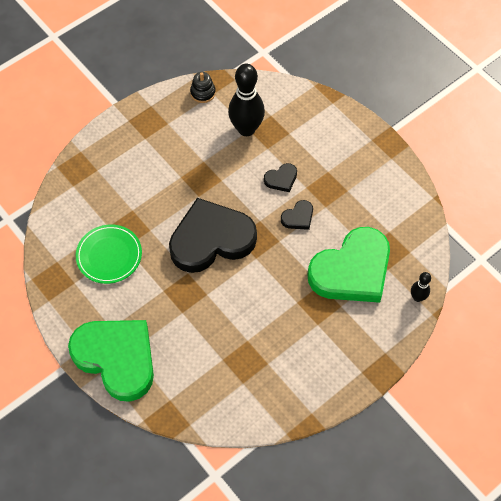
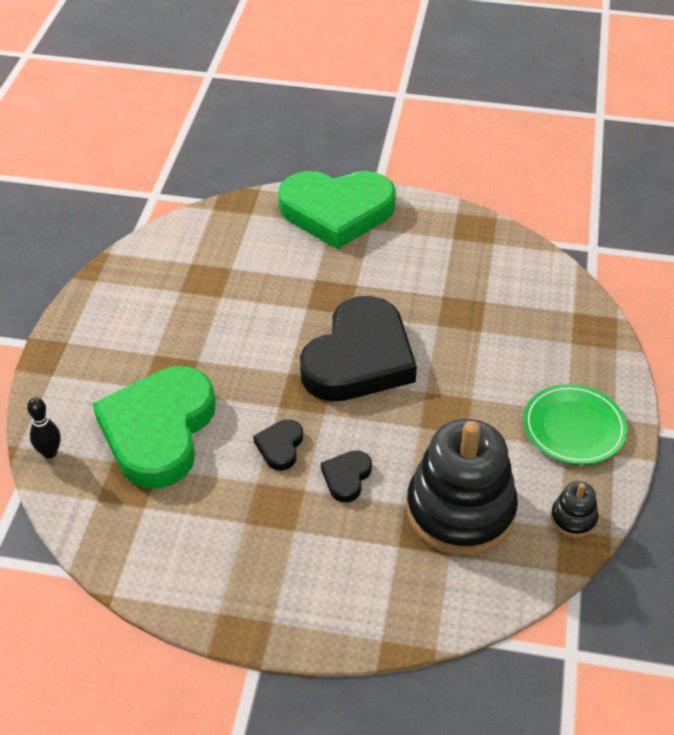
camera: 140 degrees right, 15 degrees down
green plate [76,224,142,284] -> green plate moved to [524,384,628,464]
black bowling pin [228,64,265,136] -> black stacking toy [406,419,518,555]

